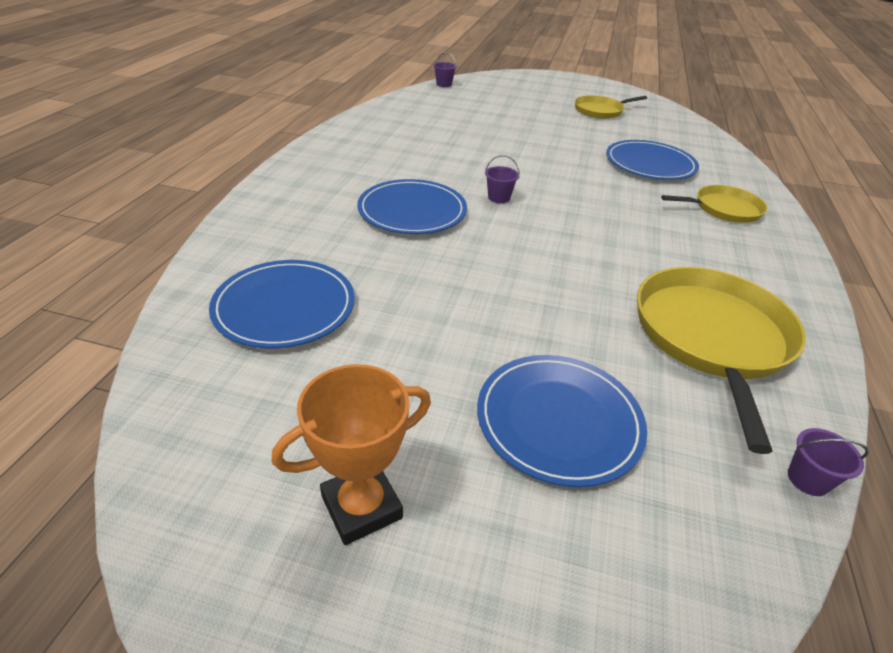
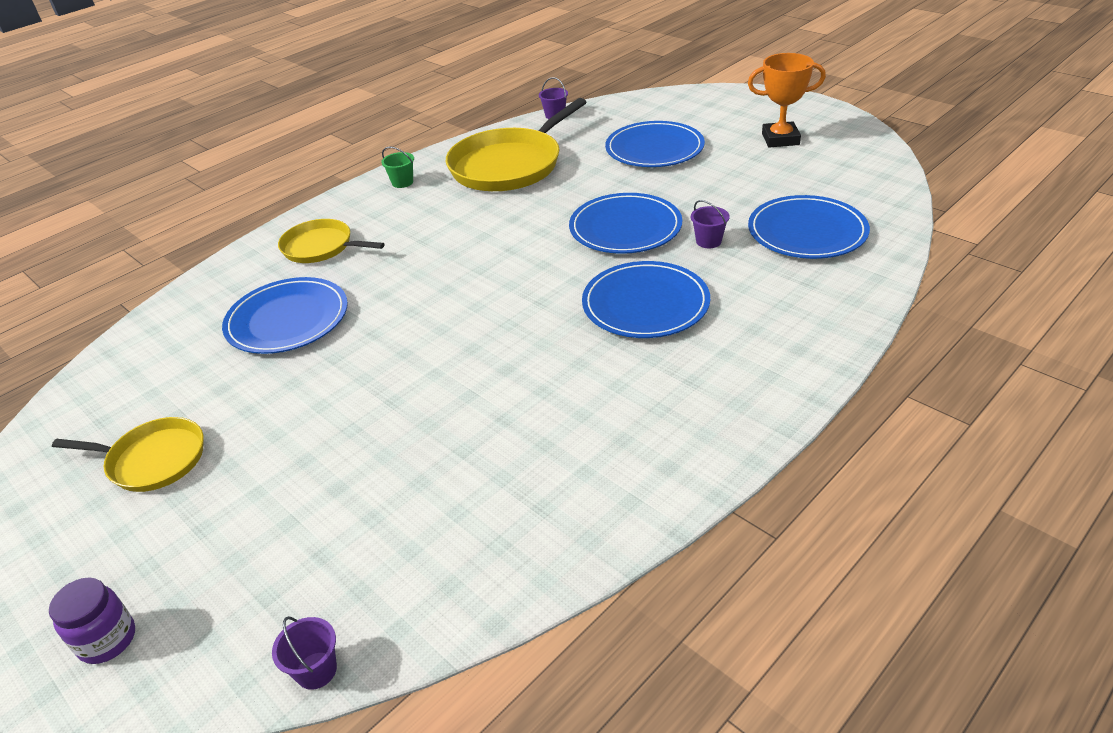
camera: 145 degrees left, 0 degrees up
purple bucket [485,155,520,203] -> purple bucket moved to [691,200,730,248]
none -> purple jar [49,577,135,664]
none -> green bucket [381,147,414,188]
none -> blue plate [569,193,682,254]

